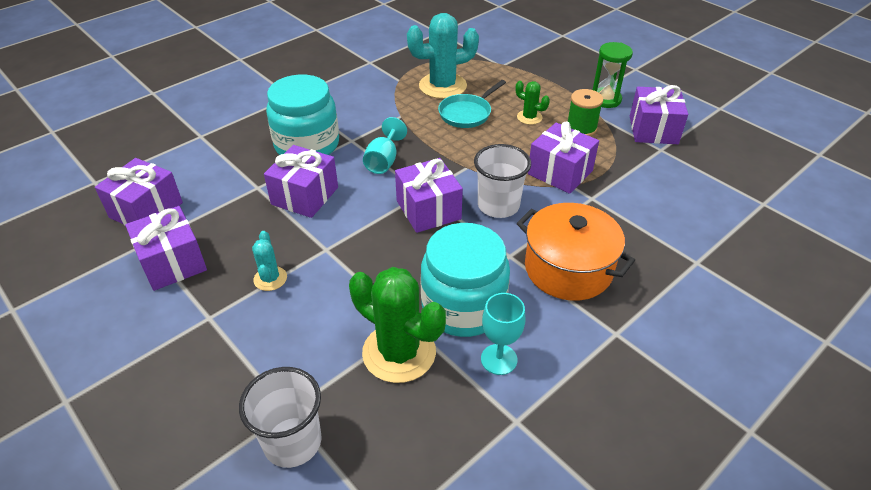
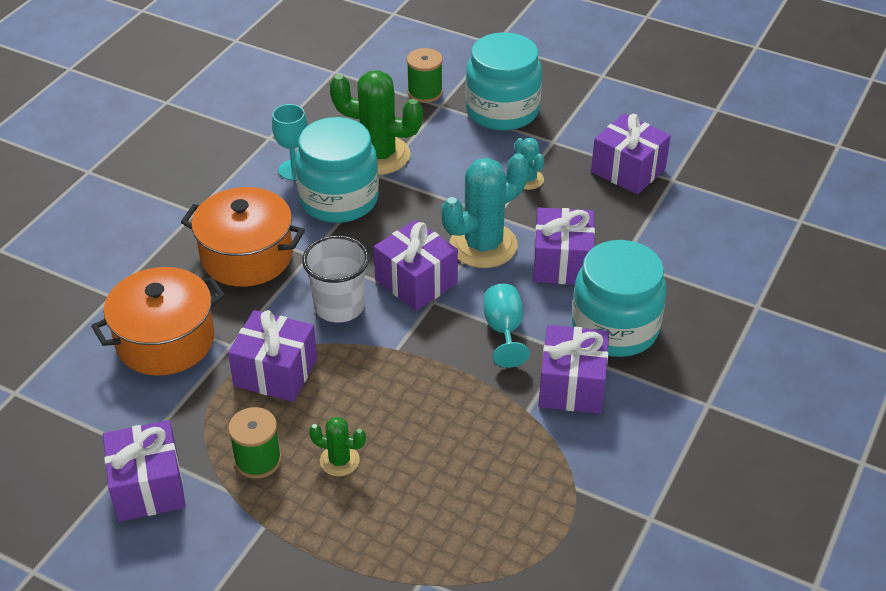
camera: 160 degrees right, 0 degrees up
purple gift [95,158,183,225] -> purple gift moved to [539,325,609,414]
white cup [239,367,322,468] -> green spool [407,48,443,103]
turquoise cactus [407,13,479,99] -> turquoise cactus moved to [442,153,528,268]
turquoise pan [438,80,506,128] -> none
green hourglass [593,42,633,108] -> none
none -> orange pot [91,267,225,376]
none -> turquoise jar [466,32,542,131]

